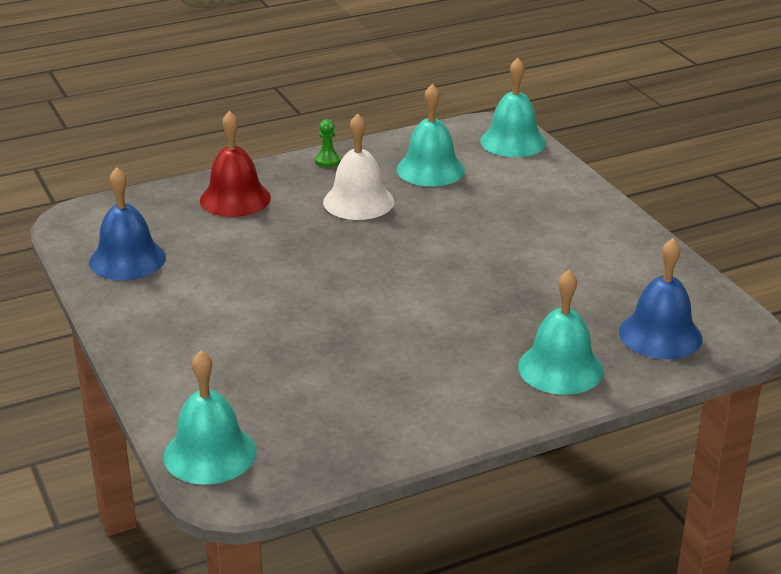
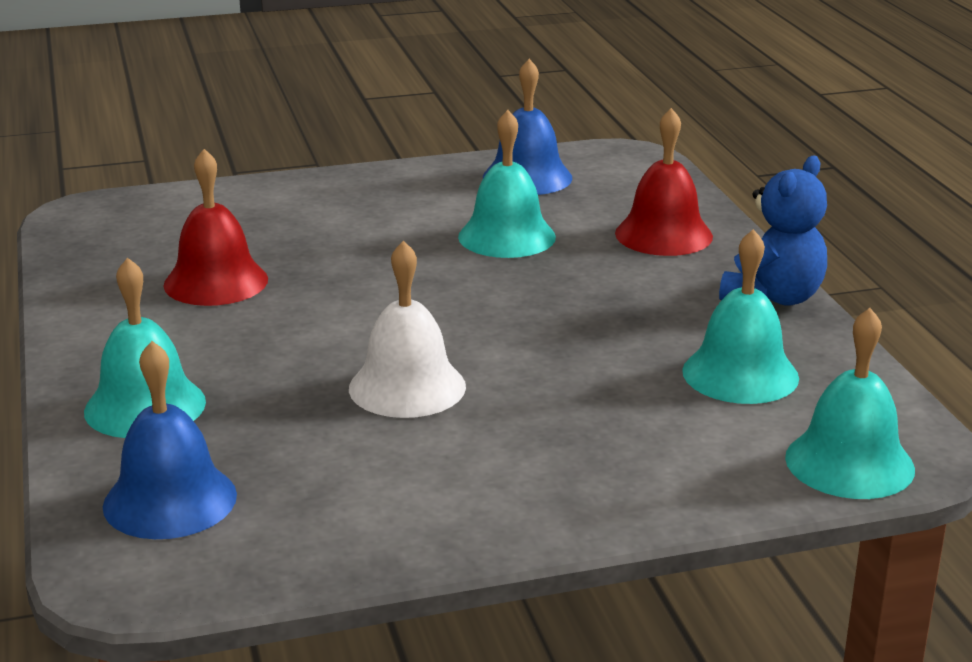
camera: 100 degrees right, 5 degrees down
turquoise bell [163,350,256,485] -> turquoise bell moved to [458,110,556,258]
green pawn [315,119,341,167] -> blue teddy bear [719,155,827,306]
white bell [323,113,394,220] -> white bell moved to [349,241,466,418]
none -> red bell [164,149,268,306]

